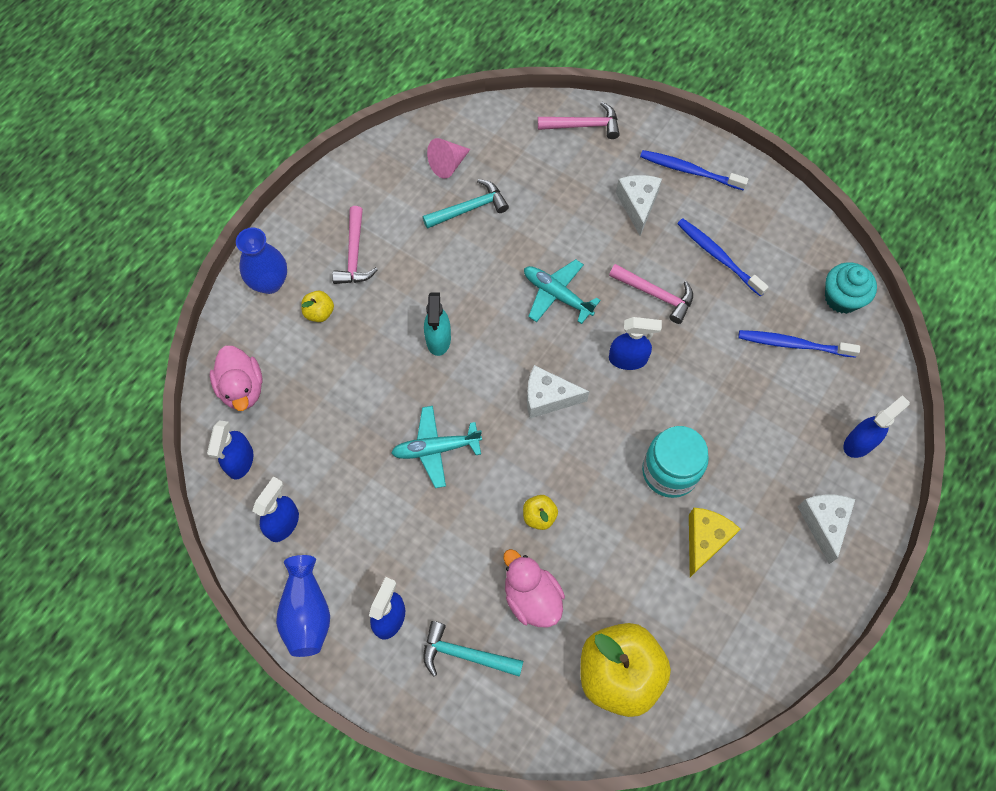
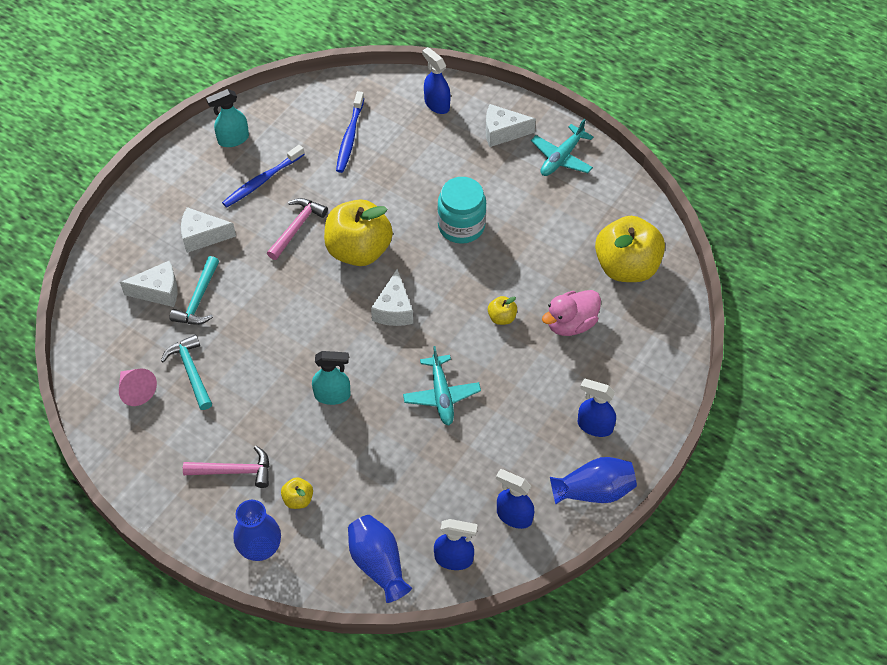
camera: 90 degrees left, 10 degrees down
pink duck [210,346,262,411] -> blue vase [348,515,412,603]
turquoise hammer [423,621,523,677] -> turquoise hammer moved to [169,256,219,325]
turquoise plane [524,259,601,324] -> turquoise plane moved to [531,119,593,176]
pink hammer [538,102,620,139] -> none
blue spray bottle [609,317,662,370] -> yellow apple [324,199,393,266]
blue toothbrush [640,150,749,191] -> none
yellow cheese [689,508,740,577] -> none
turquoise cupcake [825,262,877,314] -> none
none -> white cheese [120,261,178,307]
none -> turquoise spray bottle [206,89,249,147]

